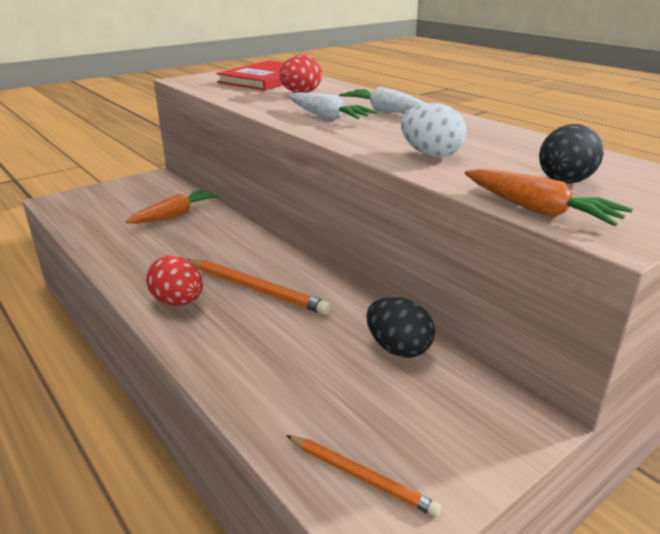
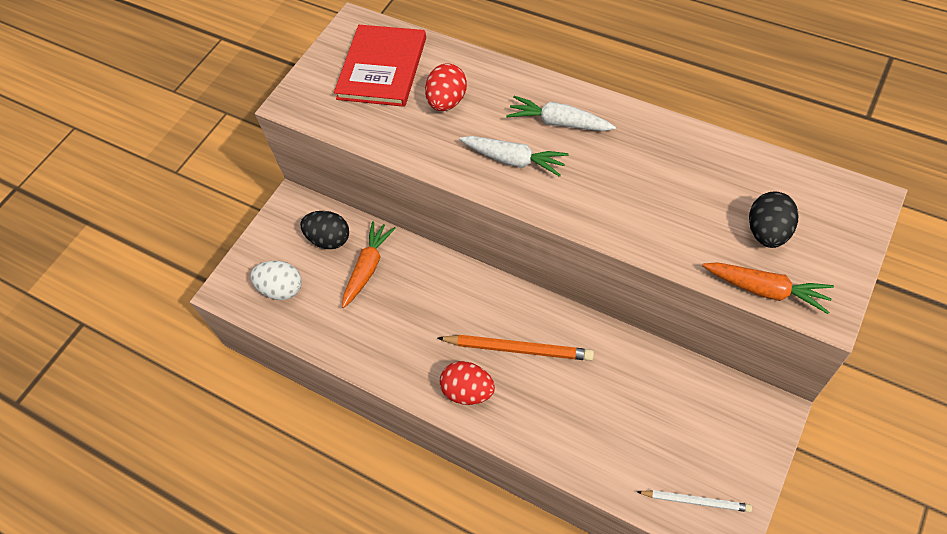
camera: 15 degrees left, 30 degrees up
orange pencil [286,435,441,517] -> white pencil [638,490,752,512]
black egg [366,297,435,358] -> black egg moved to [300,211,349,249]
white egg [401,103,466,157] -> white egg moved to [250,261,302,300]

